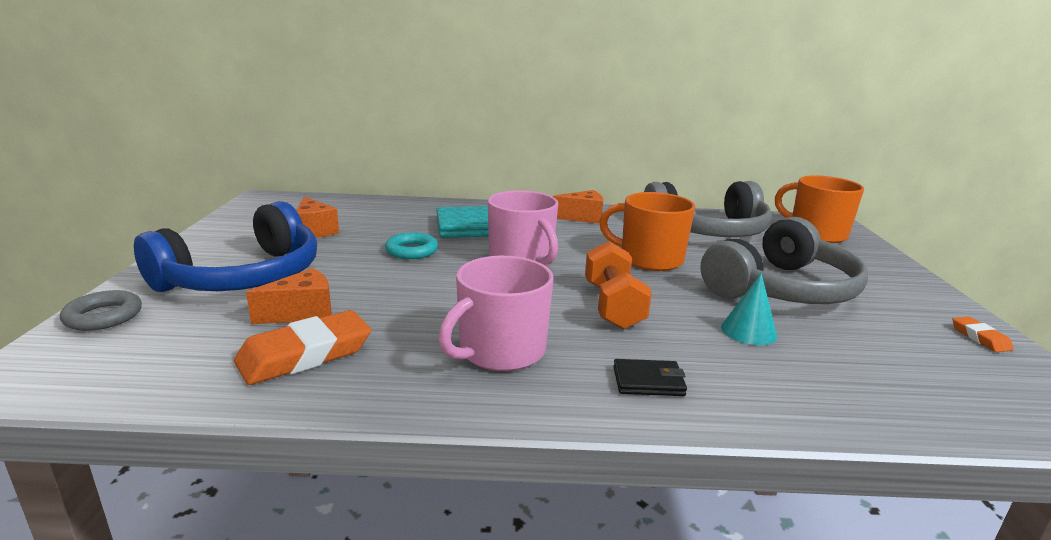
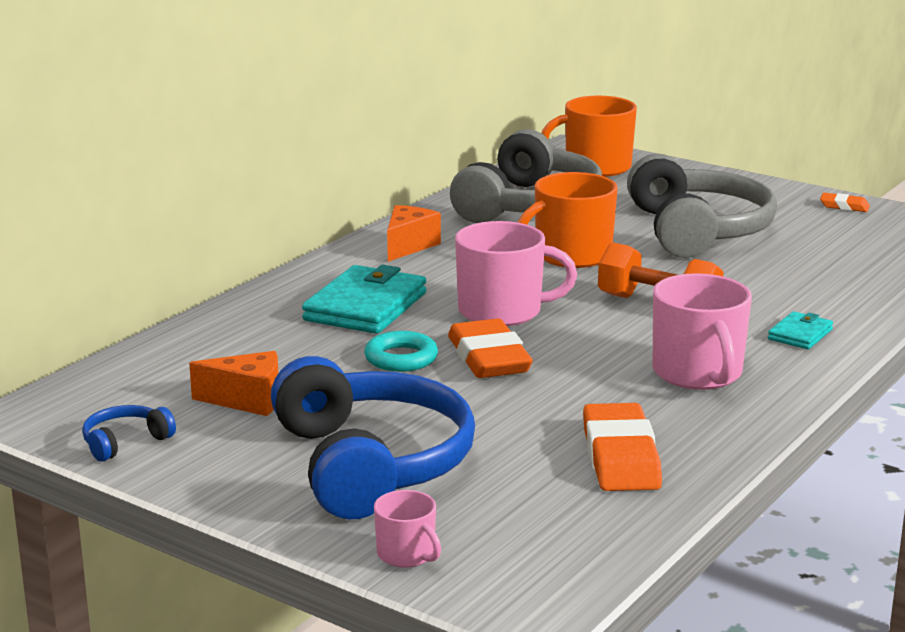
camera: 55 degrees left, 0 degrees up
grey ring [60,290,142,331] -> pink mug [374,490,441,568]
orange cheese [246,268,332,324] -> none
black wallet [613,359,687,396] -> turquoise wallet [768,311,833,349]
turquoise cone [721,273,777,345] -> none
none -> blue headphones [82,405,176,461]
none -> orange eraser [448,318,533,378]

